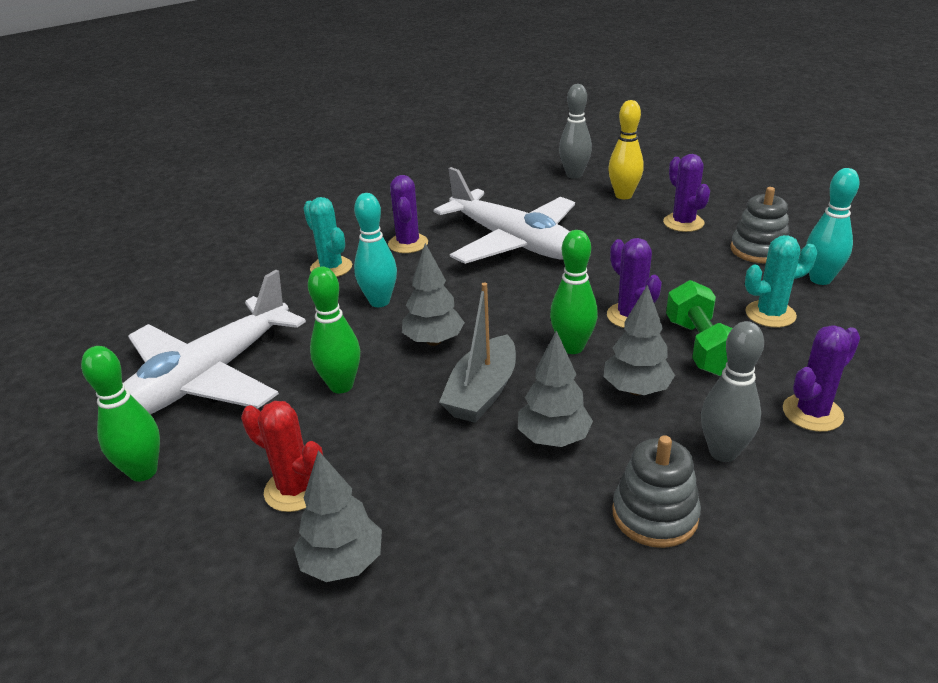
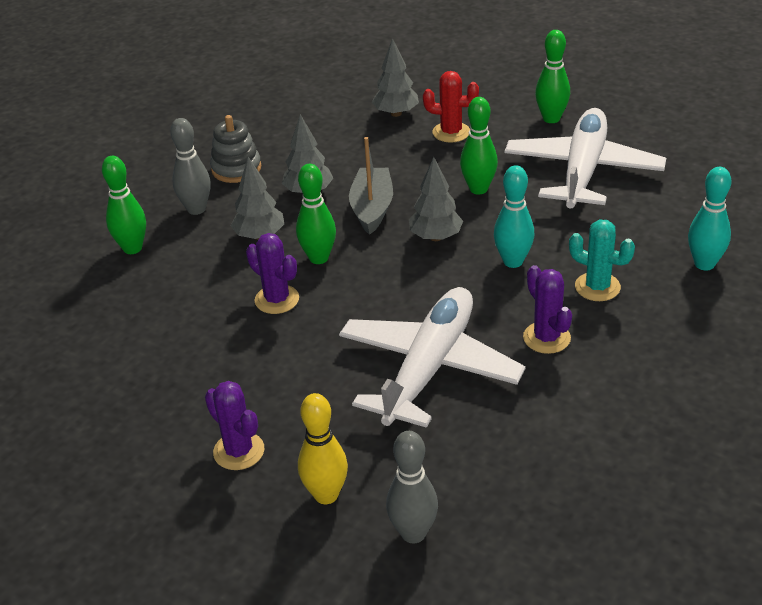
camera: 160 degrees right, 5 degrees up
white plane [434,167,575,264] -> white plane turned 90 degrees clockwise [339,287,526,428]
green dumbbell [666,280,733,376] -> none
grey stacking toy [730,187,790,264] -> none
turquoise cactus [745,235,817,328] -> none
purple cactus [783,325,860,432] -> green bowling pin [102,156,146,254]
turquoise bowling pin [806,168,860,285] -> turquoise bowling pin moved to [688,167,731,271]

